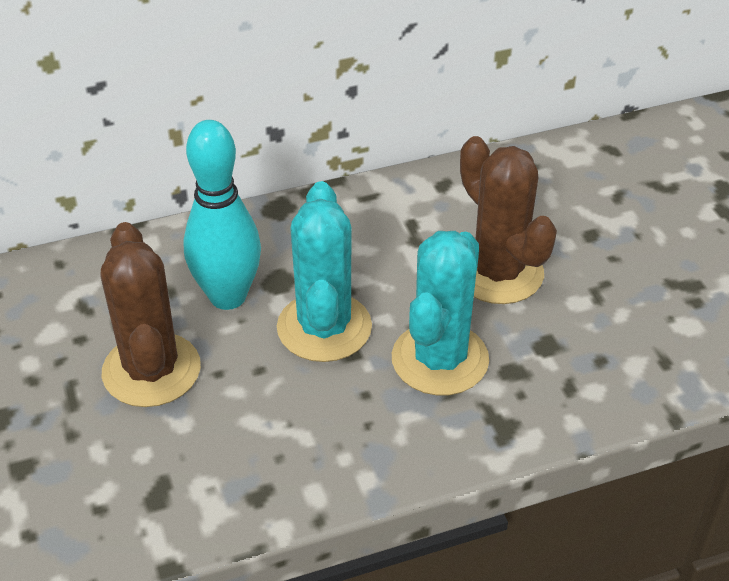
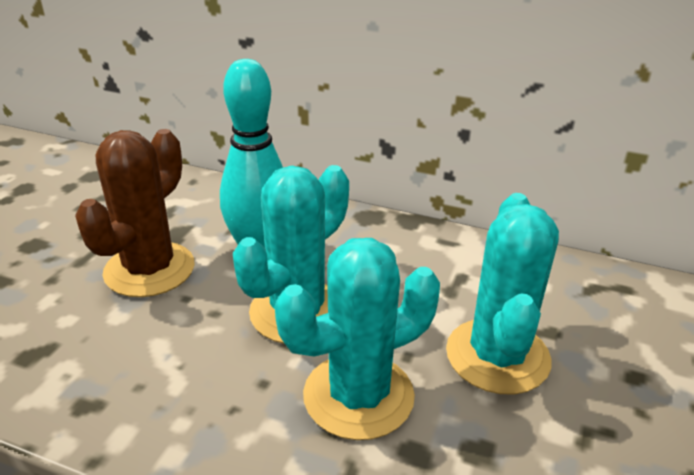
camera: 40 degrees right, 10 degrees down
brown cactus [460,136,557,304] -> turquoise cactus [446,193,559,395]

